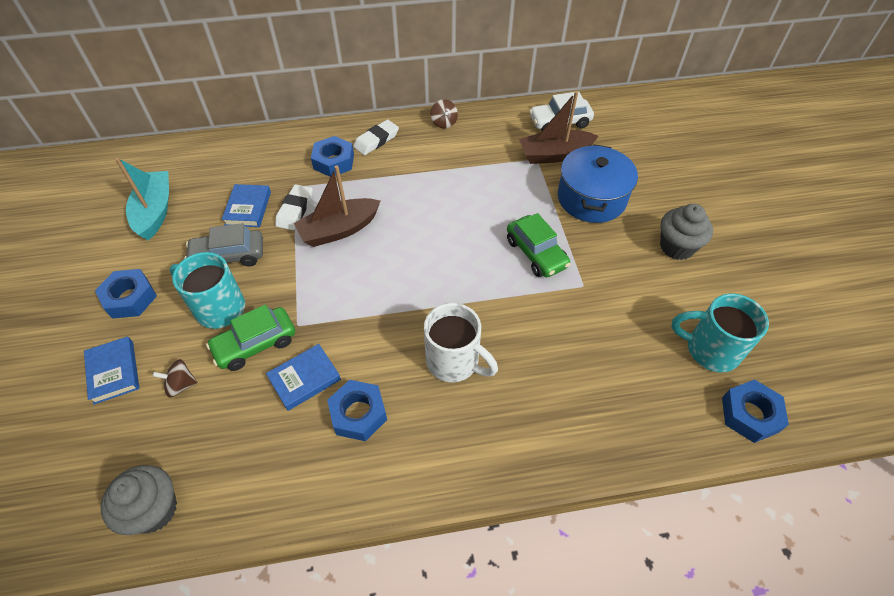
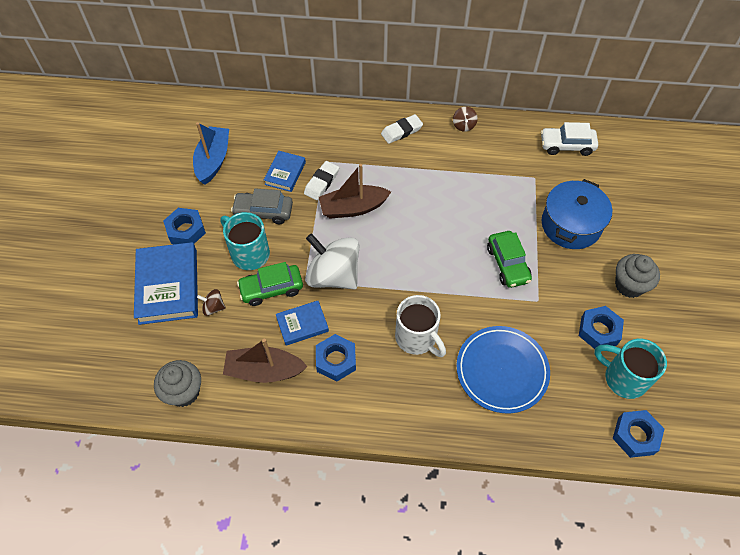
camera: 15 degrees right, 5 degrees up
blue book [84,337,139,405] -> blue book [134,242,198,325], size x1.81
turquoise boat [115,158,169,240] -> blue boat [193,122,229,185]
blue nut [311,136,354,177] -> blue nut moved to [579,306,624,349]
brown boat [519,91,598,164] -> brown boat moved to [223,339,308,383]
none -> white spinning top [306,233,359,290]
none -> blue plate [457,326,550,413]

